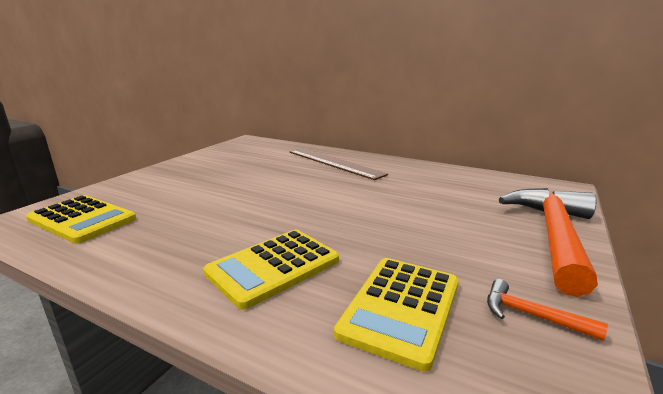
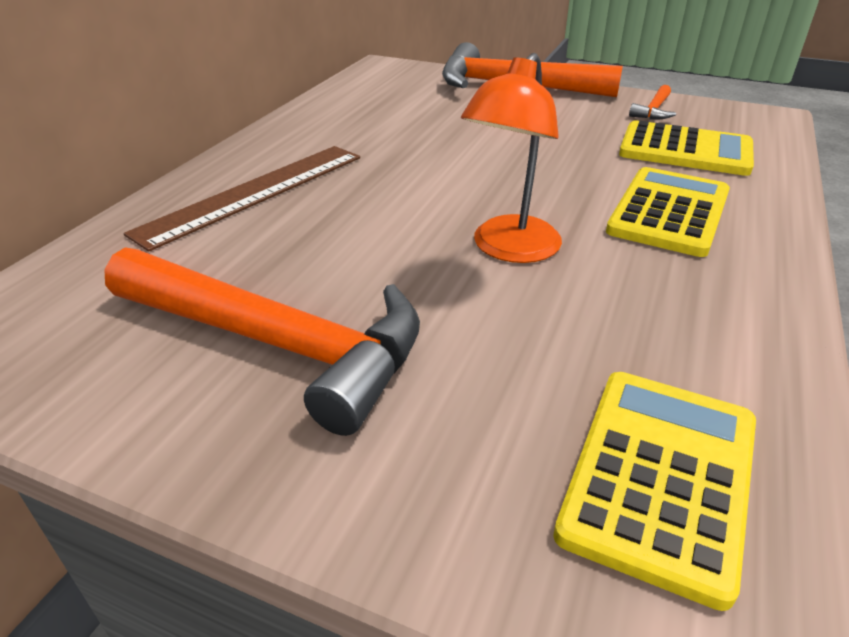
camera: 95 degrees left, 15 degrees up
yellow calculator [203,230,339,310] -> yellow calculator turned 105 degrees counterclockwise [606,167,730,257]
none -> orange hammer [104,248,420,436]
none -> orange lamp [461,53,562,263]

